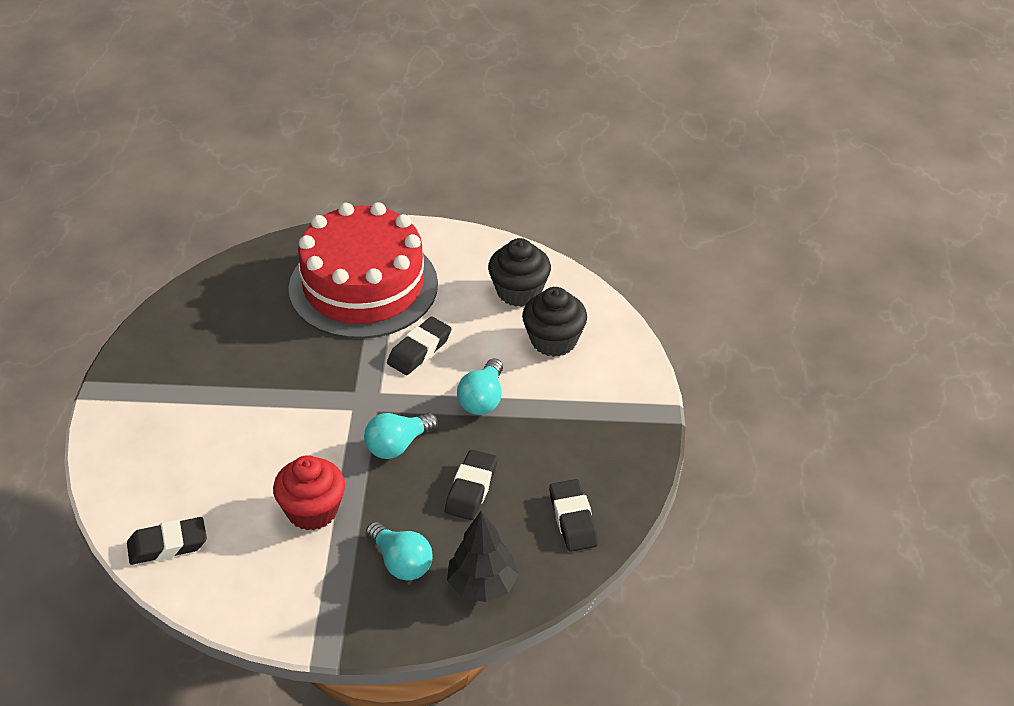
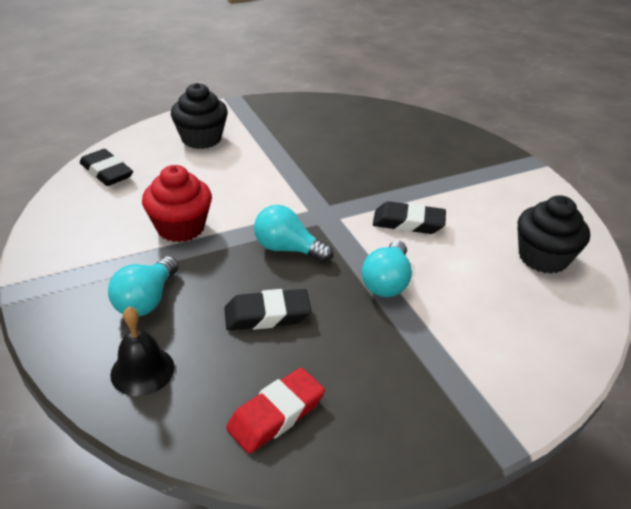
camera: 60 degrees right, 5 degrees down
red cake [289,202,438,339] -> none
black tree [447,511,519,602] -> black bell [110,307,175,396]
turquoise light bulb [457,358,503,415] -> turquoise light bulb turned 60 degrees counterclockwise [362,241,412,297]
black cupcake [522,287,587,357] -> black cupcake moved to [171,83,228,149]
black eraser [549,479,598,552] -> red eraser [226,368,325,454]

